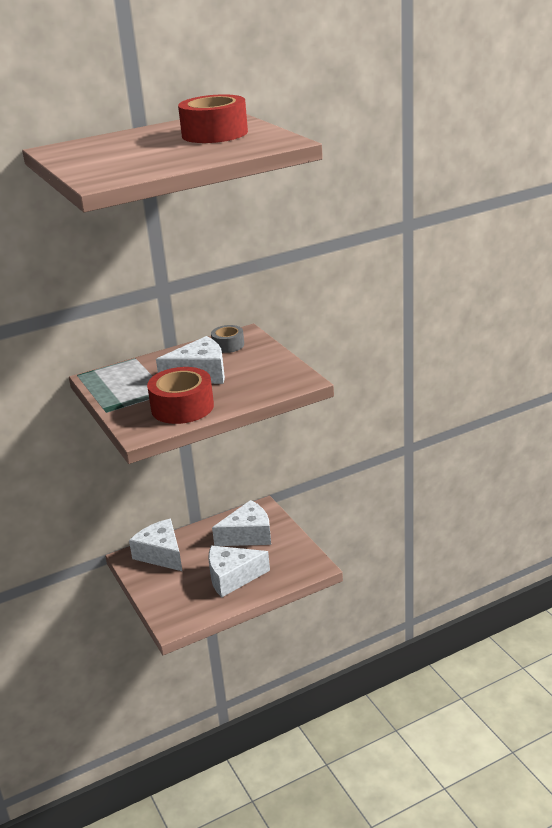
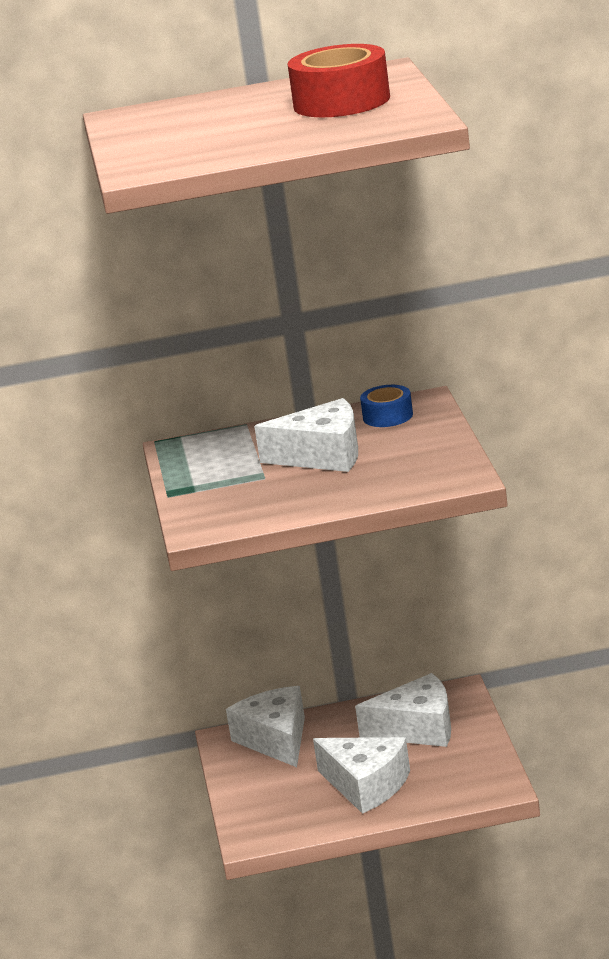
camera: 20 degrees right, 5 degrees down
red tape [147,367,214,424] -> none
white cheese [208,546,270,597] -> white cheese turned 150 degrees counterclockwise [313,737,410,814]
grey tape [211,325,244,353] -> blue tape [360,385,413,427]

